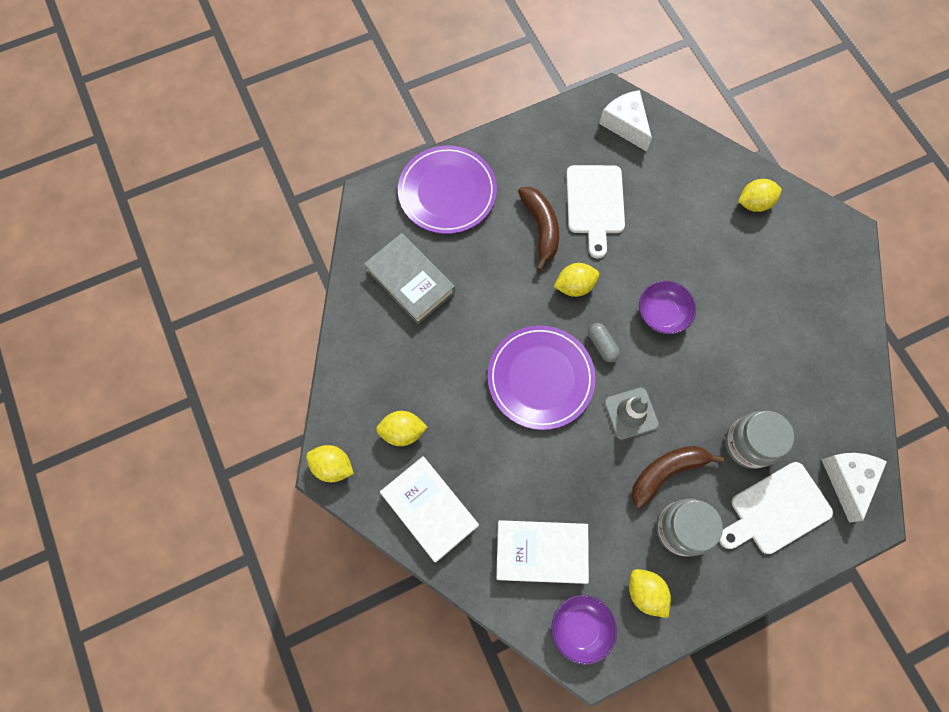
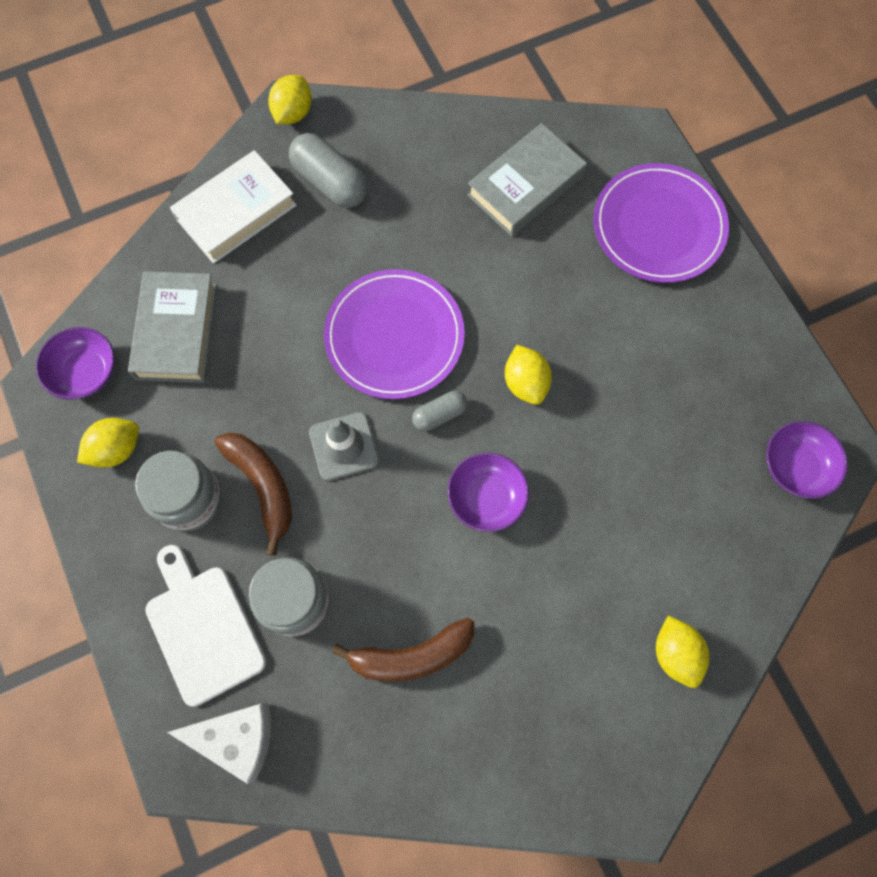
camera: 90 degrees right, 0 degrees up
yellow lemon [376,411,428,446] -> grey capsule [289,133,368,208]
white book [496,520,589,584] -> grey book [128,271,217,383]
brown banana [518,187,559,271] -> brown banana moved to [332,618,474,682]
white cutting board [566,165,625,258] -> none
white cheese [599,90,652,152] -> purple bowl [766,421,848,499]

